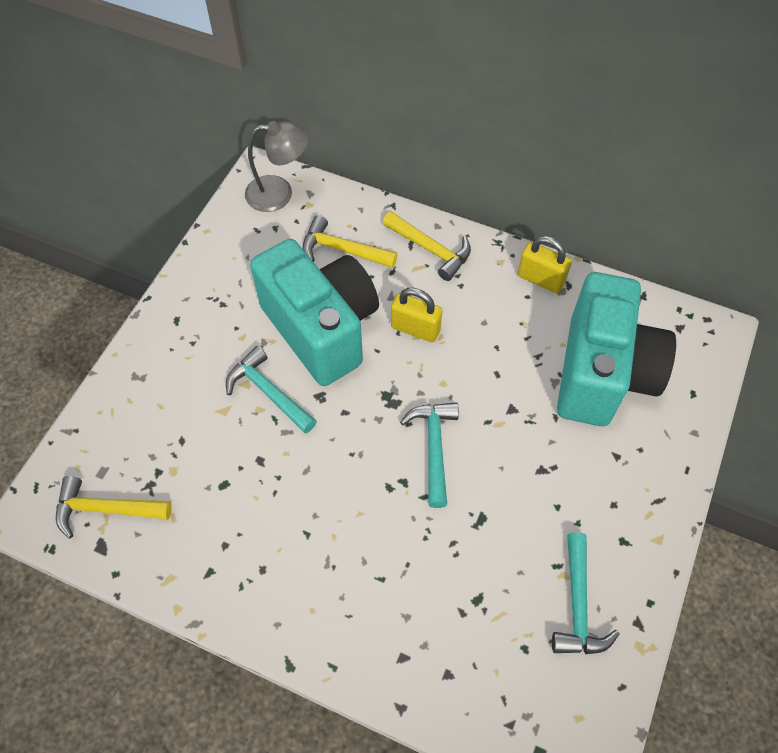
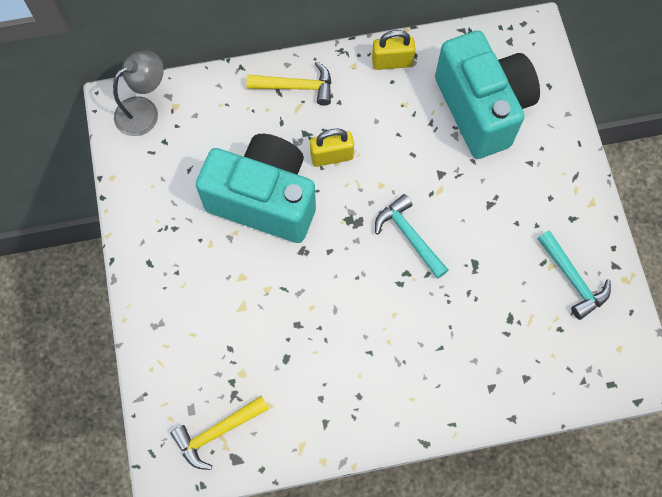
camera: 35 degrees left, 10 degrees up
turquoise hammer [226,346,317,434] -> none
yellow hammer [303,215,398,268] -> none

